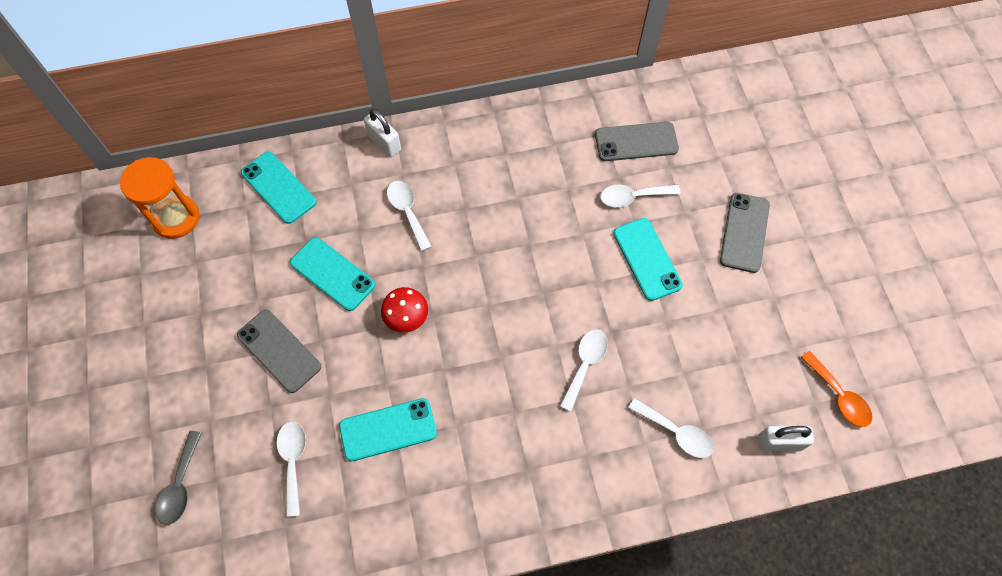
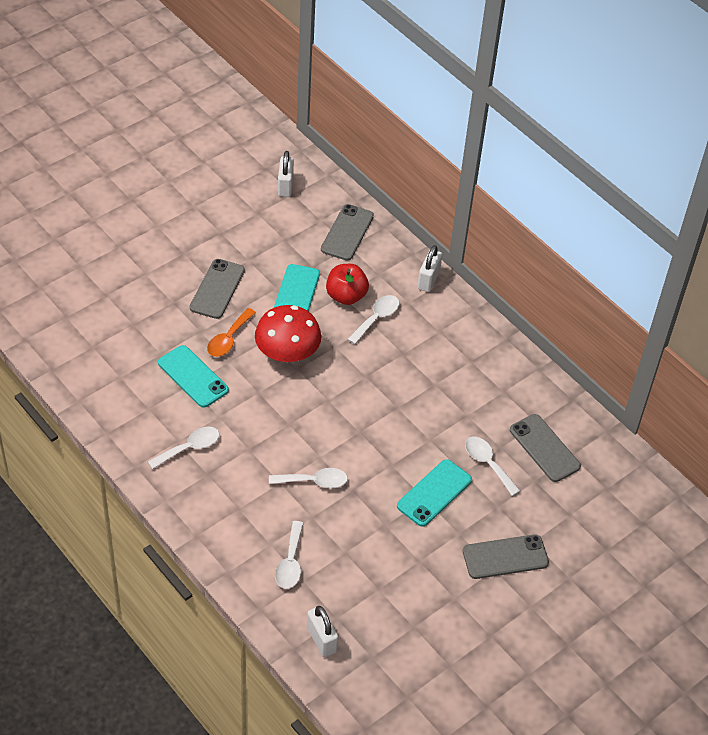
camera: 60 degrees right, 15 degrees down
orange hourglass [120,157,199,239] -> white padlock [278,151,294,197]
grey spoon [156,431,202,525] -> none
turquoise phone [241,152,316,224] -> grey phone [321,204,374,261]
white spoon [277,422,306,517] -> white spoon moved to [148,427,220,469]
red mushroom [381,287,428,333] -> red mushroom [255,305,321,362], size x1.66
orange spoon [801,351,872,427] -> orange spoon moved to [207,308,256,357]
none -> red apple [326,264,369,305]

